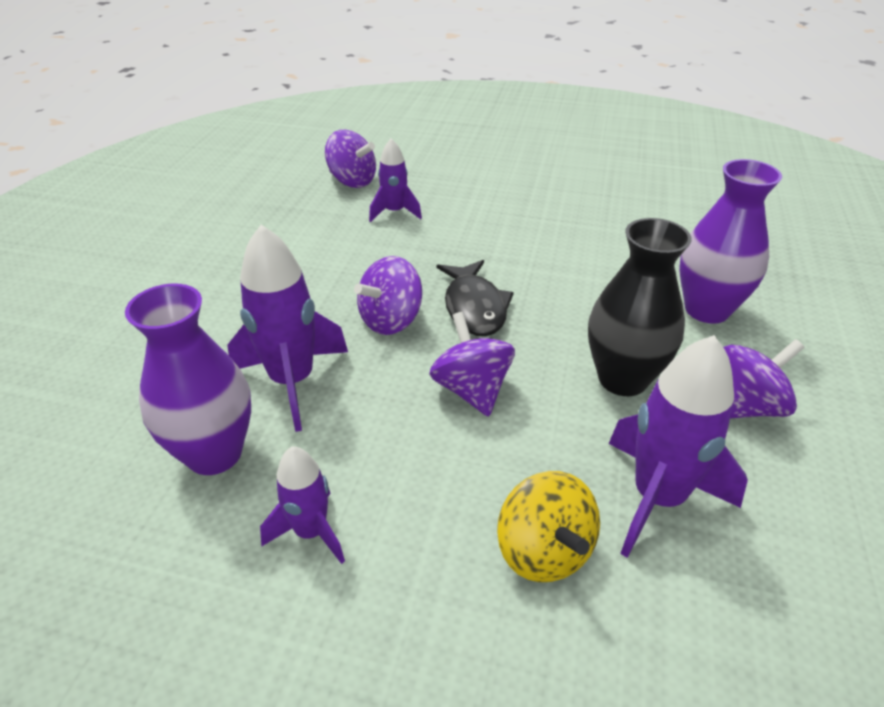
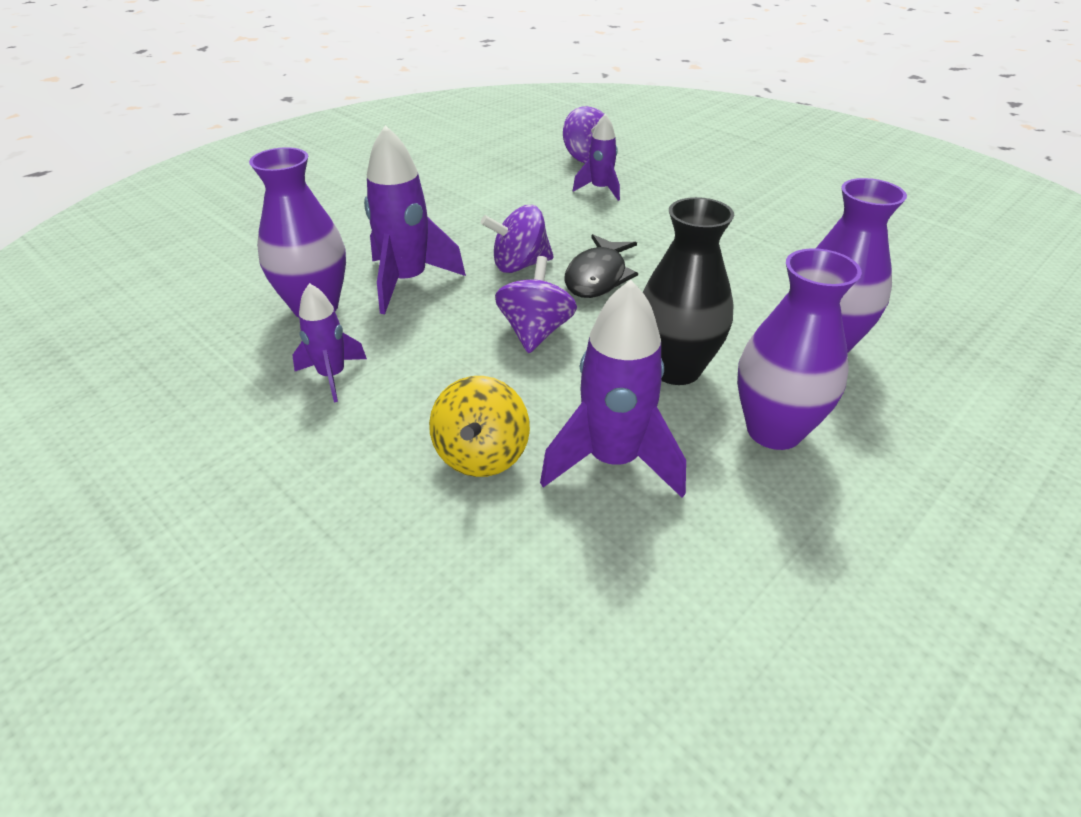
camera: 30 degrees right, 0 degrees up
purple spinning top [723,339,804,419] -> purple vase [737,248,862,450]

